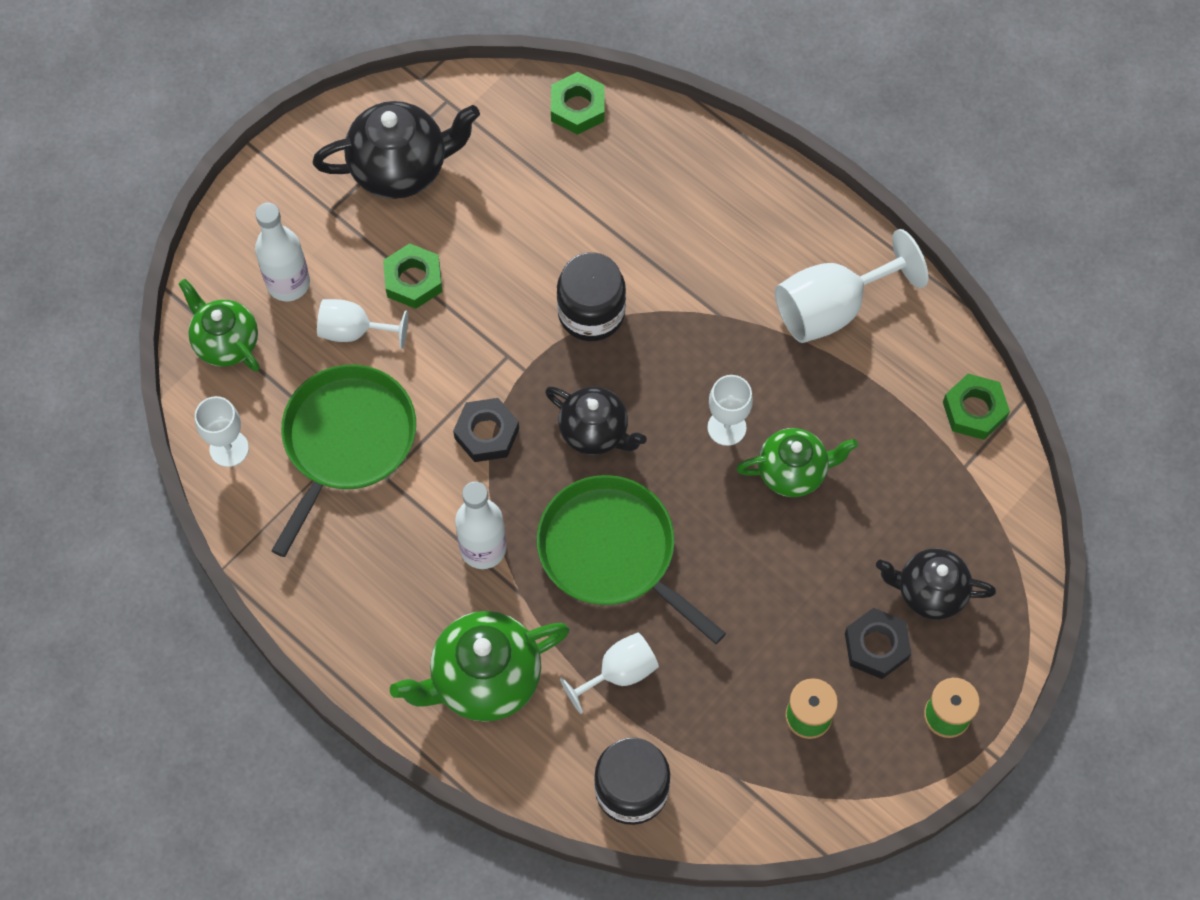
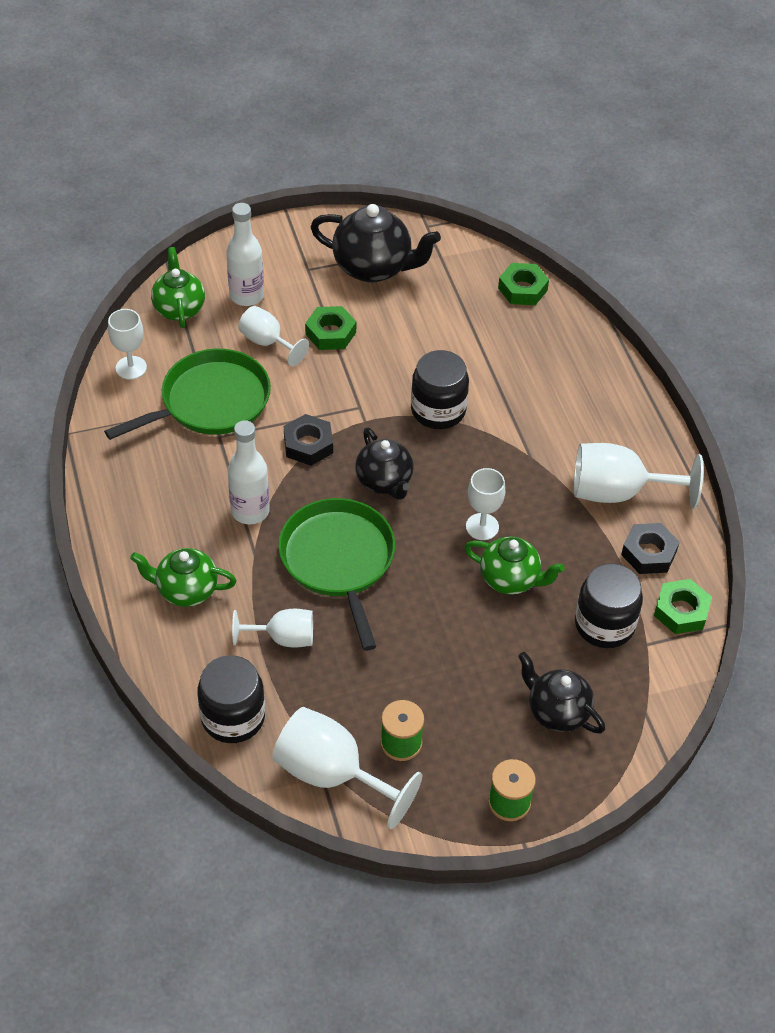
camera: 30 degrees right, 15 degrees down
green teapot [390,611,570,722] -> green teapot [130,548,237,607], size x0.66
black nut [845,608,911,679] -> black nut moved to [621,523,679,574]
none -> white goblet [273,707,422,829]
none -> black jar [575,563,643,648]

